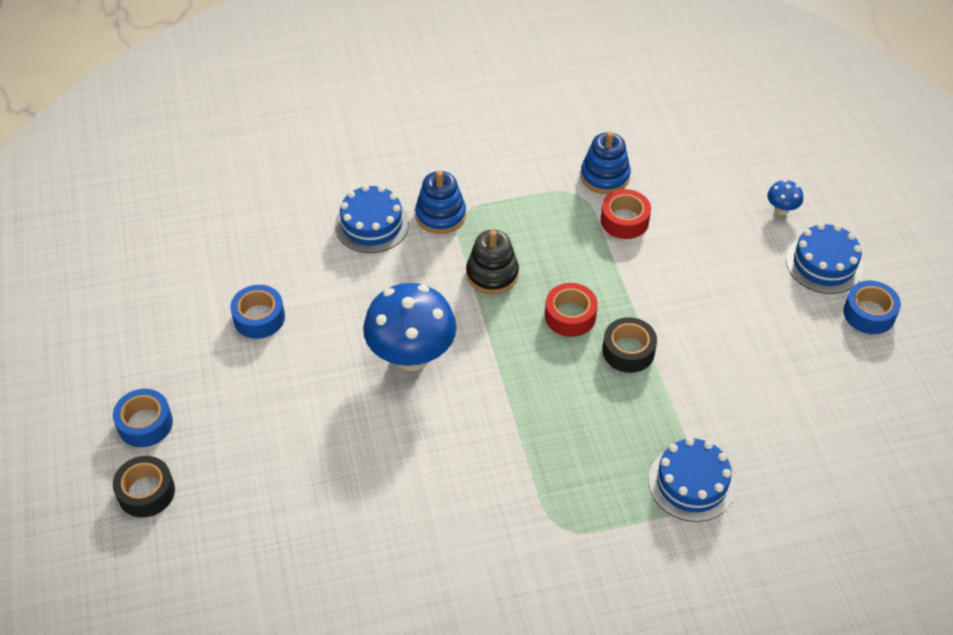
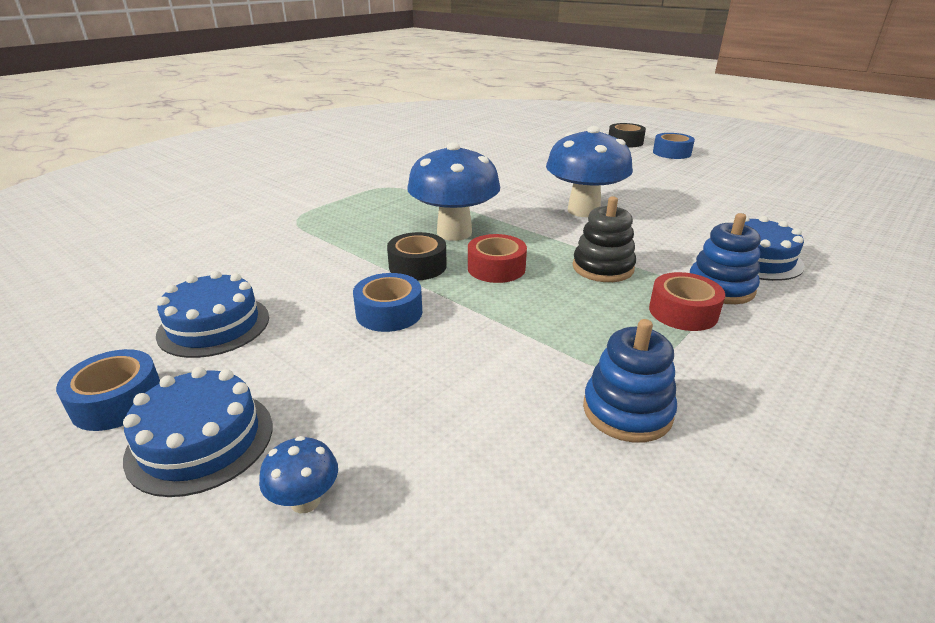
camera: 145 degrees right, 20 degrees down
blue tape [230,285,285,339] -> blue tape moved to [353,273,422,332]
red tape [601,189,651,239] -> red tape moved to [649,272,725,331]
blue cake [649,437,736,522] -> blue cake moved to [156,271,269,358]
none -> blue mushroom [407,142,500,241]

